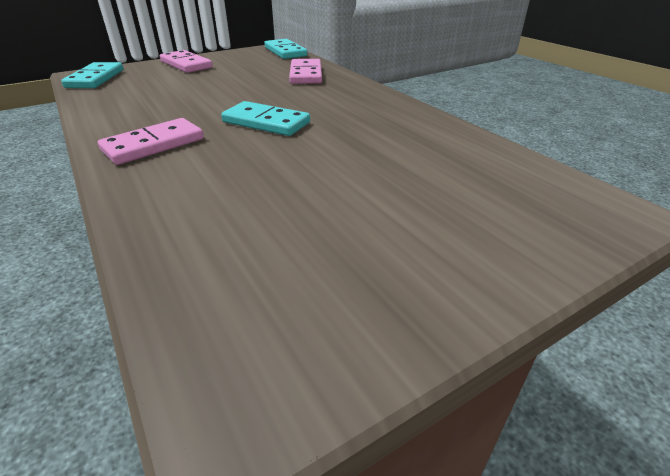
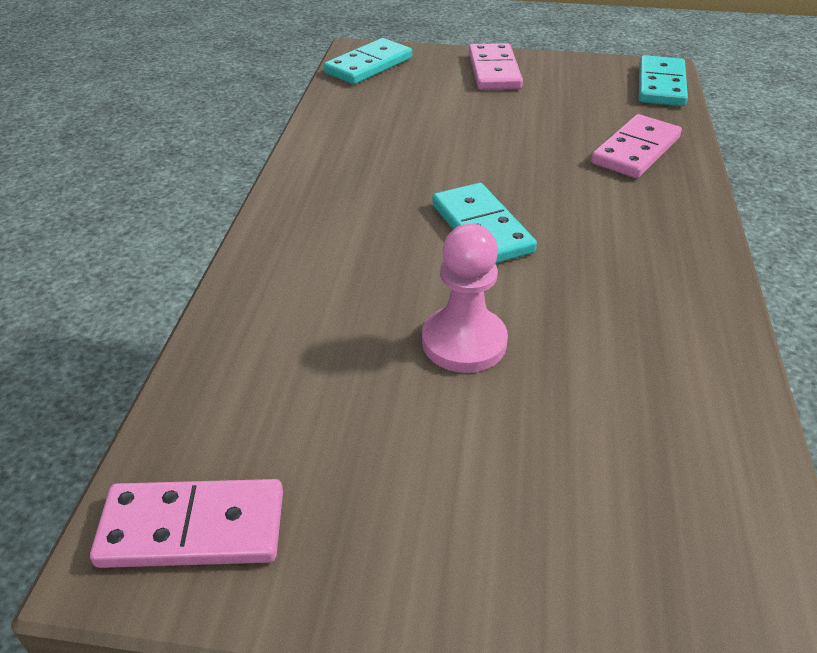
camera: 40 degrees right, 5 degrees up
pink domino [98,118,204,165] -> pink domino moved to [90,479,283,568]
none -> pink pawn [422,224,508,373]

